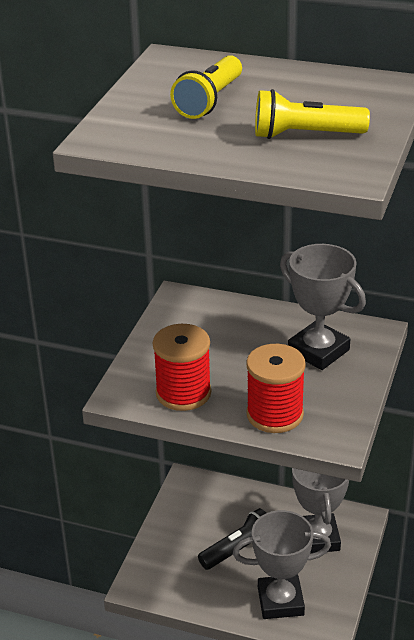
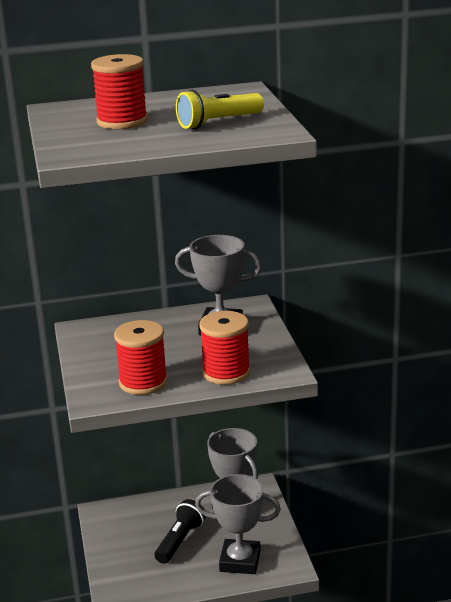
camera: 30 degrees left, 10 degrees down
yellow flashlight [170,55,242,119] -> red spool [91,54,148,129]
grey trophy [233,510,331,619] -> grey trophy turned 45 degrees clockwise [195,474,281,574]

